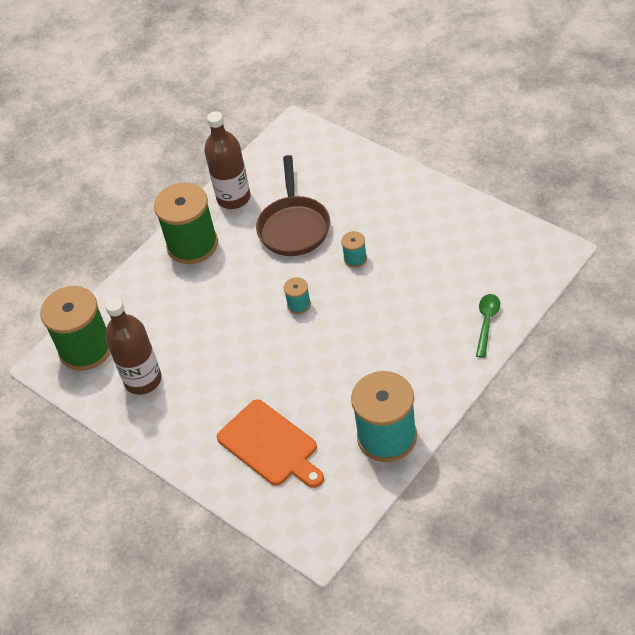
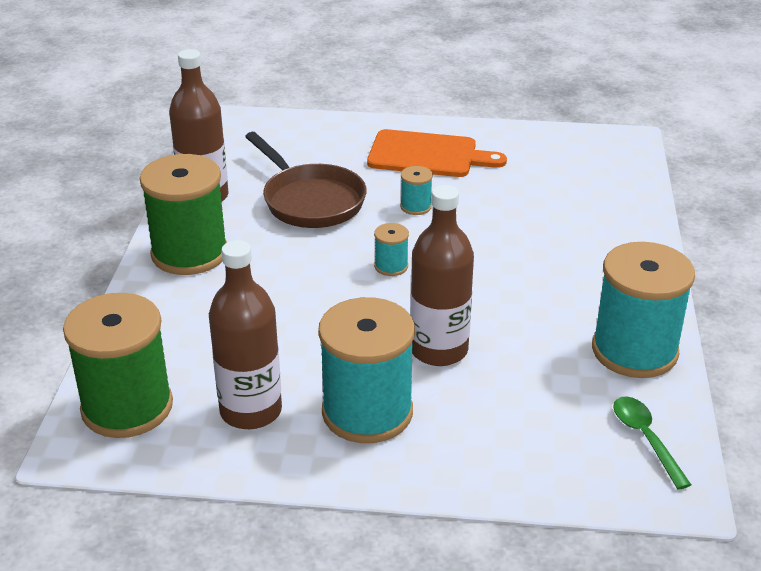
camera: 40 degrees left, 15 degrees down
orange cutting board [217,399,324,488] -> orange cutting board moved to [367,129,507,177]
green spoon [476,294,500,358] -> green spoon moved to [613,396,691,490]
none -> turquoise spool [318,297,415,443]
none -> brown bottle [410,185,474,366]

